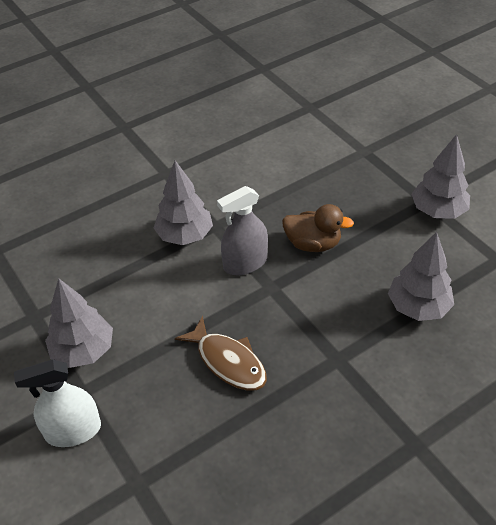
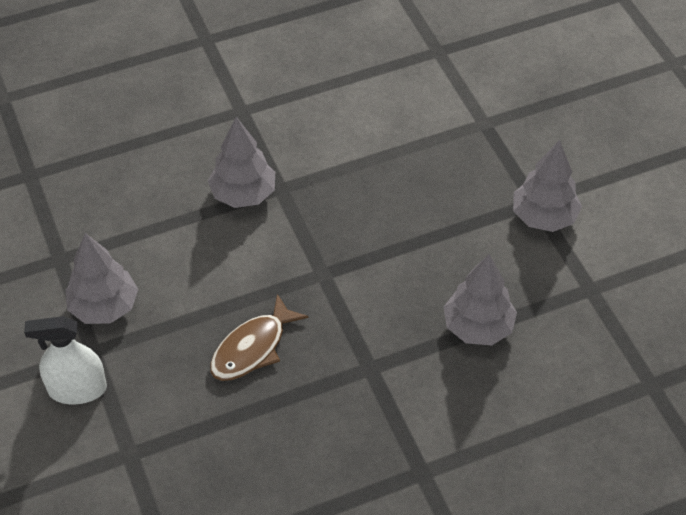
camera: 10 degrees right, 5 degrees up
brown fish [175,316,267,391] -> brown fish turned 75 degrees clockwise [210,294,309,381]
grey spray bottle [217,186,268,275] -> none
brown duck [282,204,354,252] -> none

